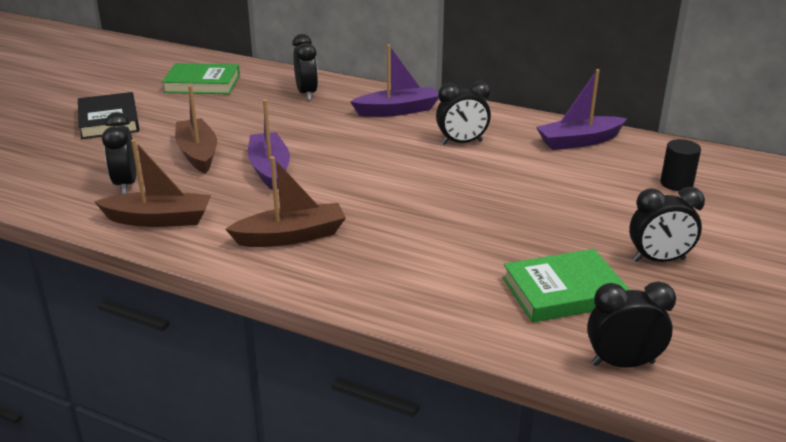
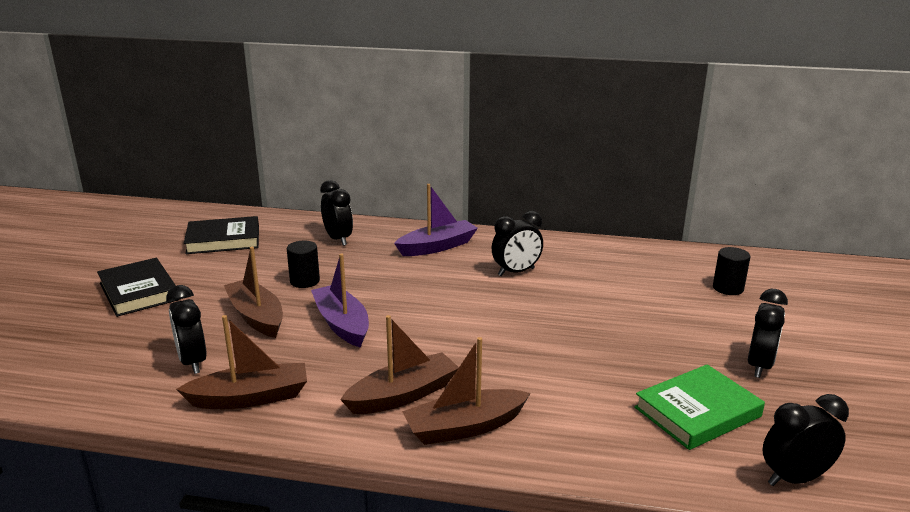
camera: 15 degrees left, 5 degrees down
green book [162,63,240,94] -> black book [184,216,259,254]
purple boat [536,69,627,150] -> none
black clock [629,187,705,262] -> black clock turned 45 degrees counterclockwise [748,289,788,378]
none -> black cylinder [287,241,320,288]
none -> brown boat [402,337,531,445]

